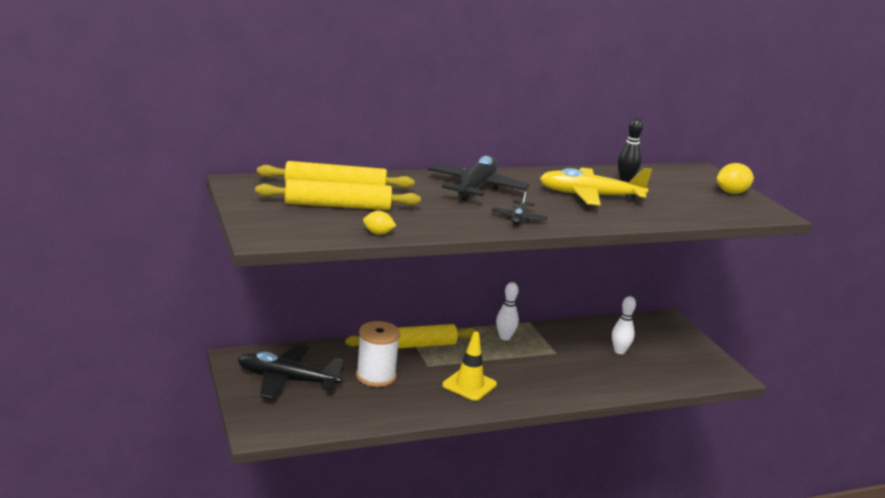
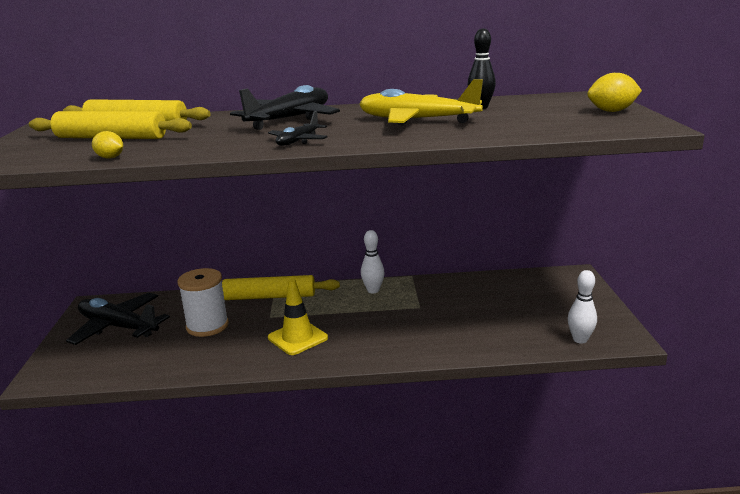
camera: 20 degrees right, 0 degrees up
white bowling pin [612,296,636,354] -> white bowling pin moved to [568,270,597,344]

